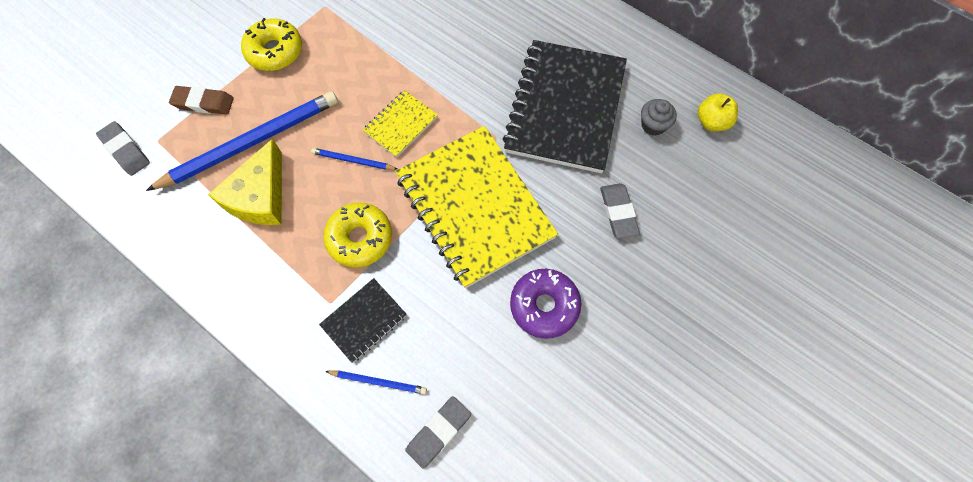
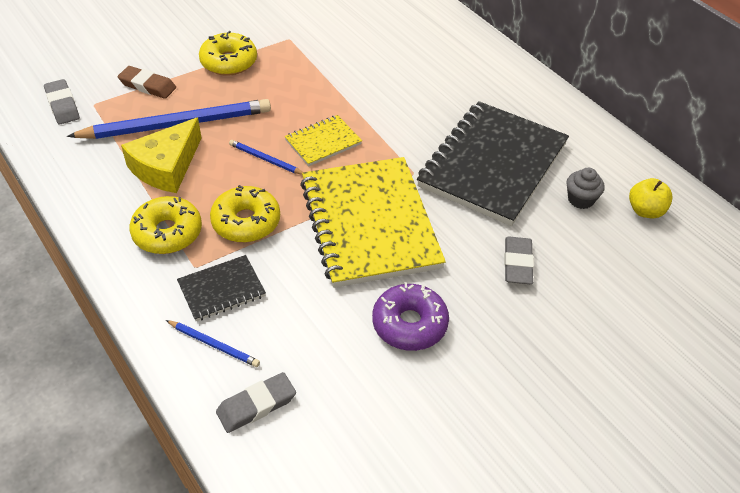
camera: 15 degrees right, 20 degrees down
none -> yellow donut [129,196,202,254]

